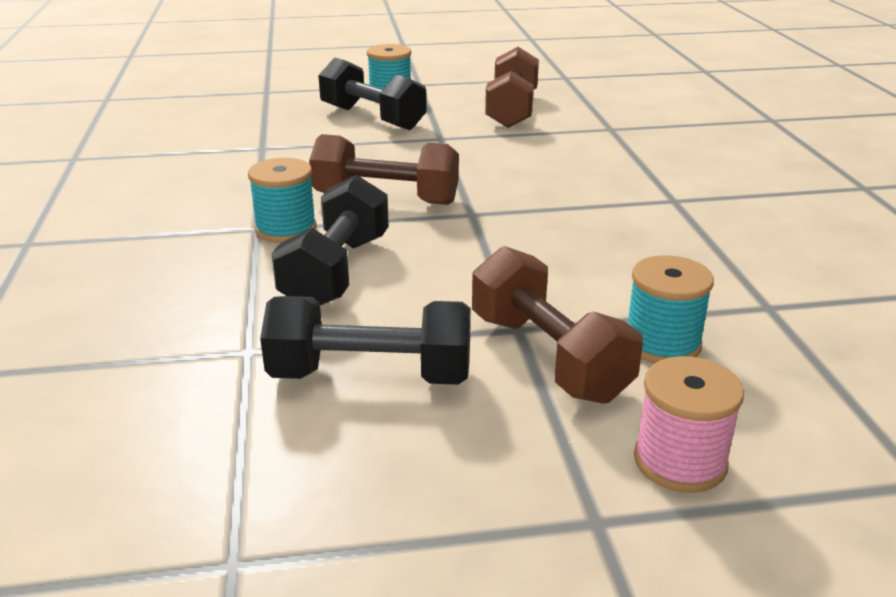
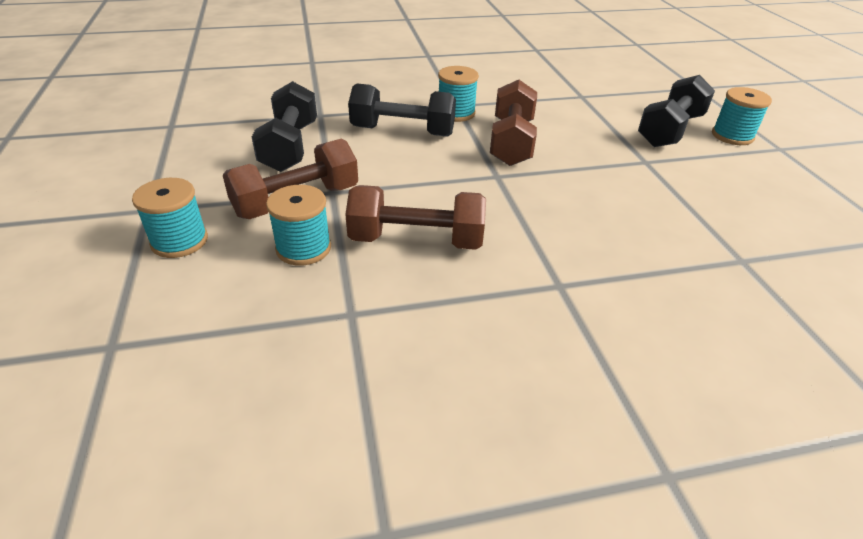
camera: 85 degrees right, 10 degrees up
brown dumbbell [485,47,539,128] -> brown dumbbell moved to [345,185,486,250]
pink spool [634,356,744,493] -> turquoise spool [132,178,208,258]

